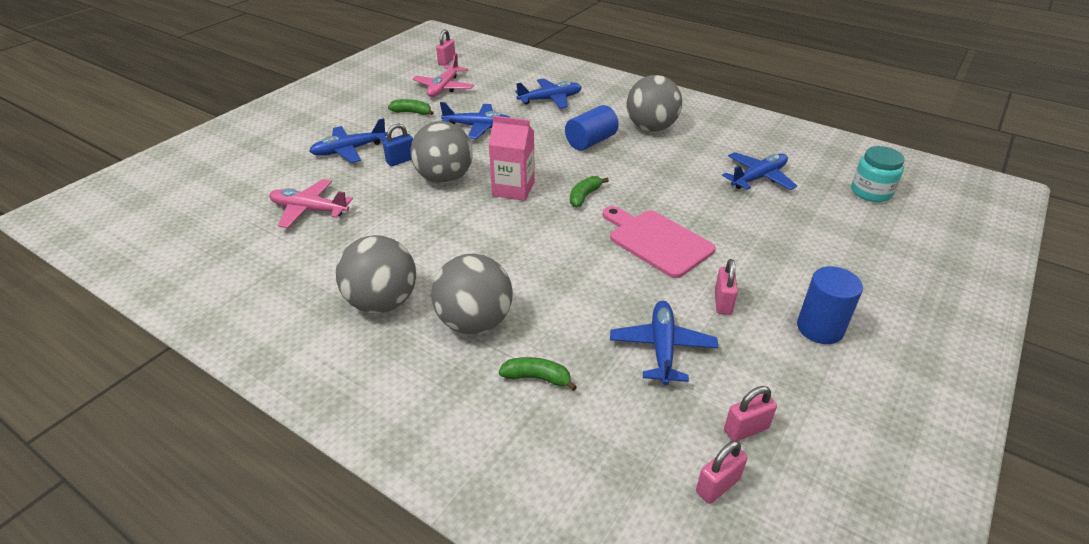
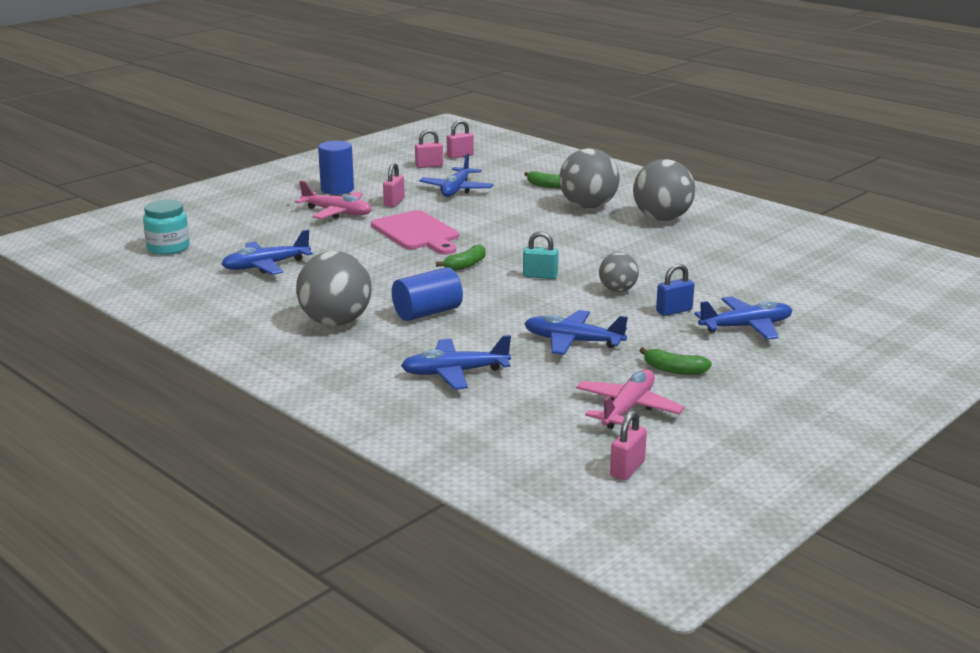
camera: 170 degrees left, 15 degrees down
pink plane [269,179,353,228] -> pink plane moved to [295,181,372,219]
grey ball [410,121,473,184] -> grey ball [599,252,639,292], size x0.56
pink carton [489,116,535,201] -> turquoise padlock [523,231,558,279]

